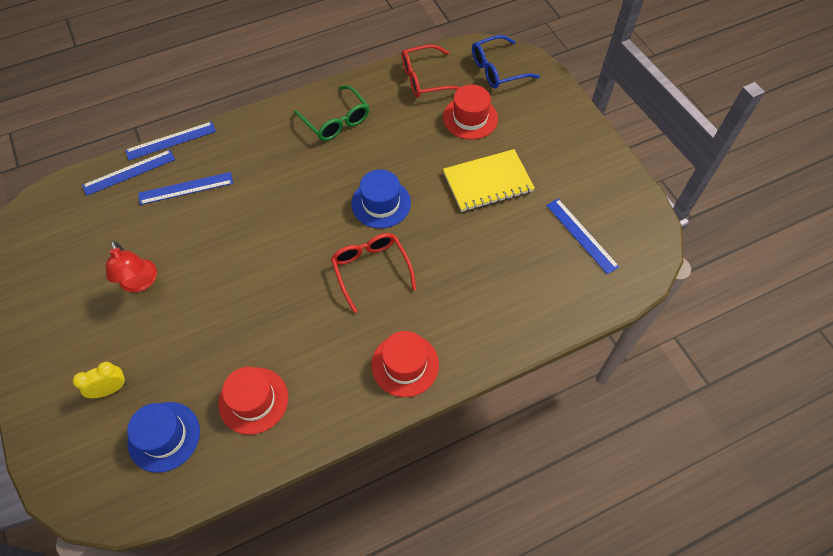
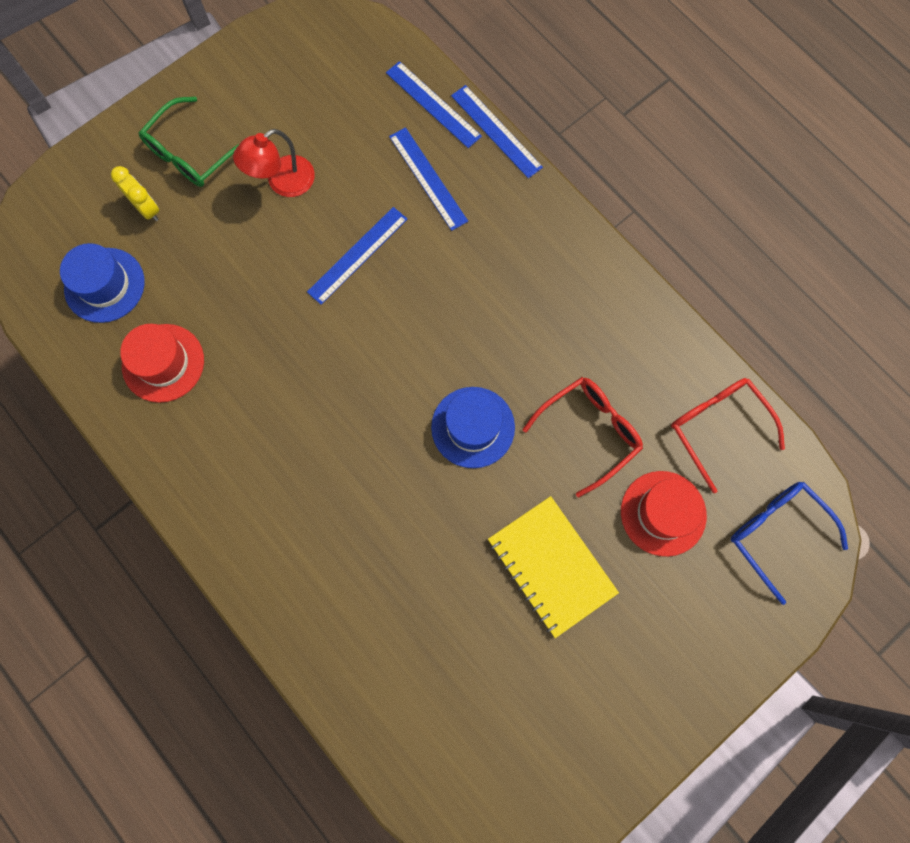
camera: 75 degrees right, 15 degrees up
green glasses [294,85,369,141] -> green glasses moved to [139,97,239,187]
red glasses [331,233,416,313] -> red glasses moved to [523,377,643,497]
red hat [371,331,439,397] -> none
blue ruler [546,199,620,274] -> blue ruler moved to [307,207,407,305]

